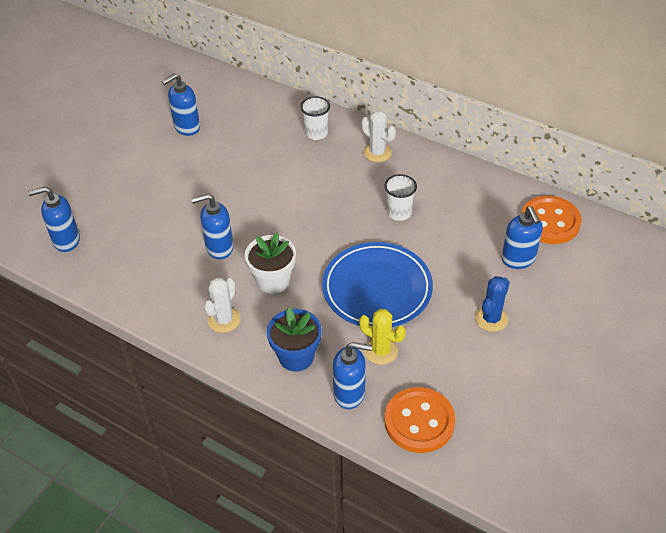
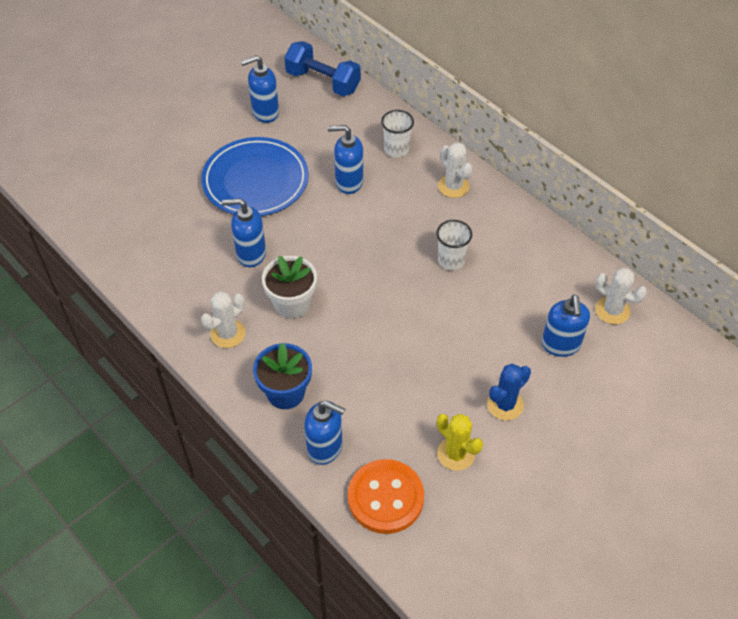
camera: 15 degrees right, 5 degrees up
blue soap dispenser [28,186,80,252] -> blue soap dispenser moved to [328,125,363,194]
blue plate [322,242,433,327] -> blue plate moved to [201,137,309,216]
yellow cactus [359,309,406,365] -> yellow cactus moved to [437,414,483,471]
orange button [521,196,581,244] -> white cactus [595,268,647,324]
none -> blue dumbbell [284,41,361,96]

